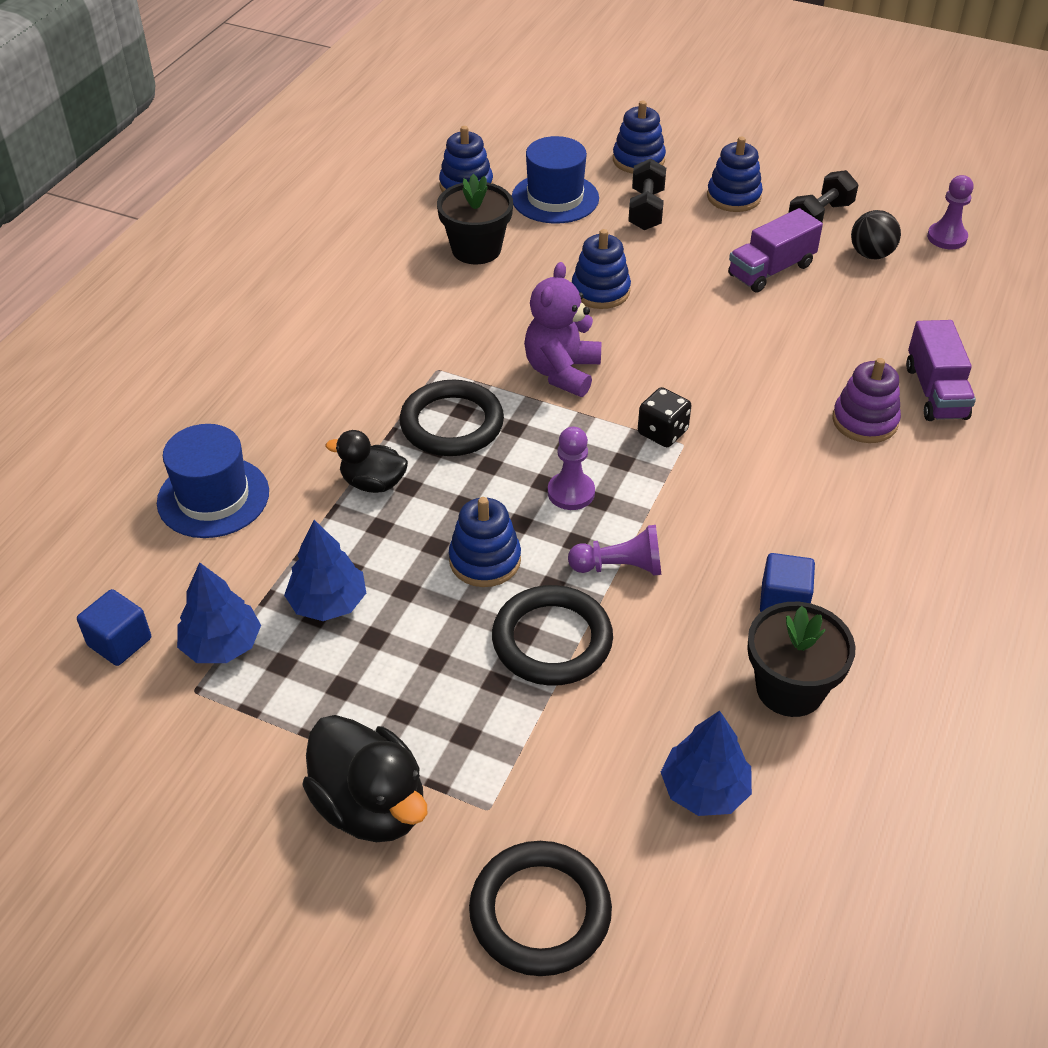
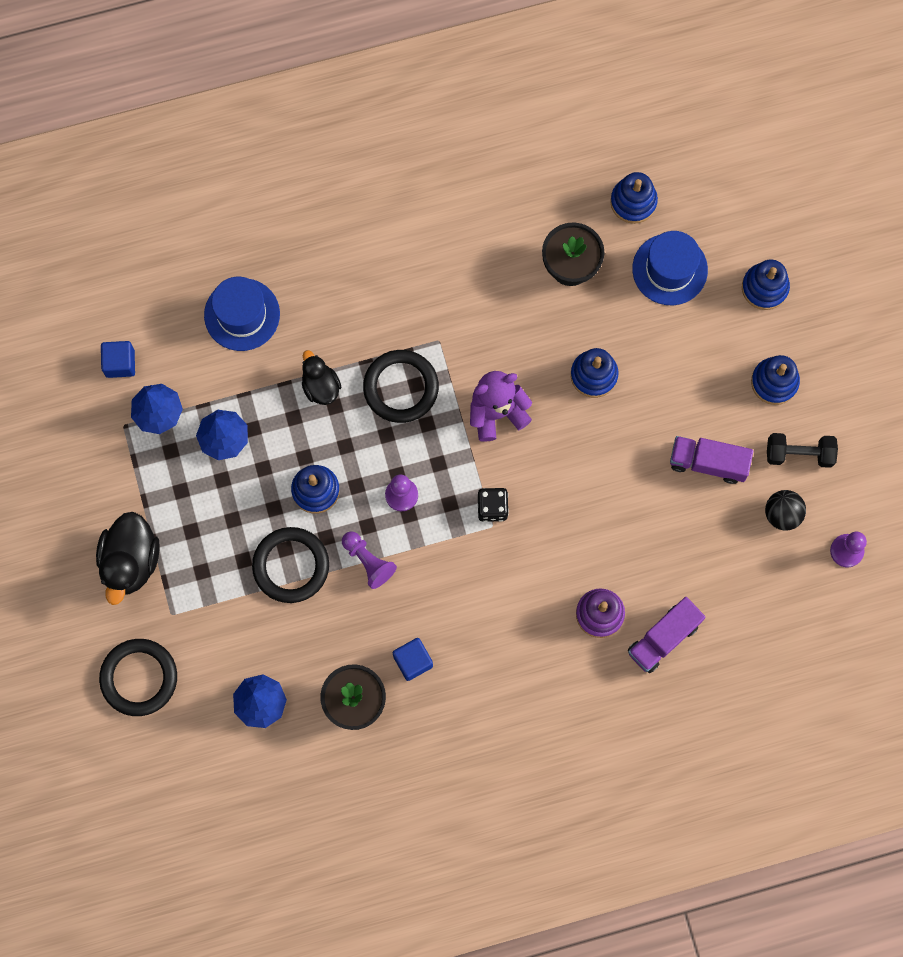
camera: 50 degrees right, 30 degrees up
black dumbbell [628,159,666,230] -> none

